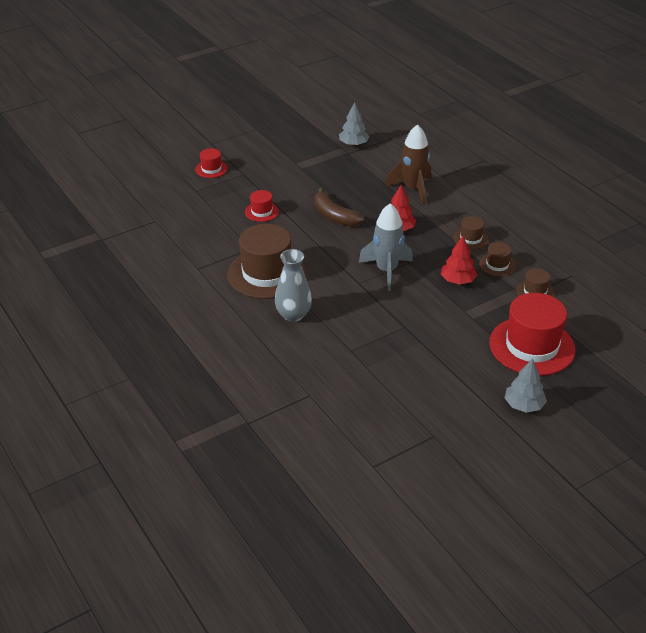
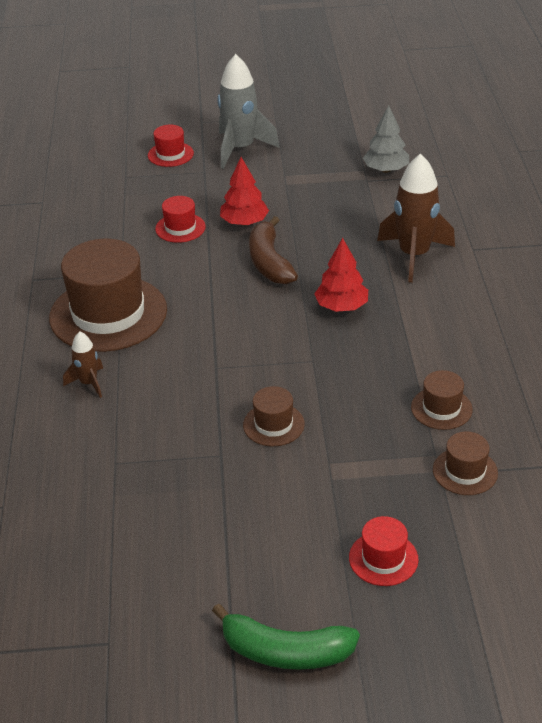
camera: 30 degrees right, 0 degrees up
grey vase [275,249,312,322] -> brown rocket [63,331,103,398]
grey rocket [359,203,413,291] -> grey rocket moved to [218,54,280,169]
red tree [441,236,477,284] -> red tree moved to [220,157,269,226]
brown hat [453,216,489,249] -> brown hat moved to [243,386,305,446]
red hat [489,293,576,376] -> red hat [349,516,419,586], size x0.47
grey tree [505,359,547,413] -> green banana [212,603,360,670]

